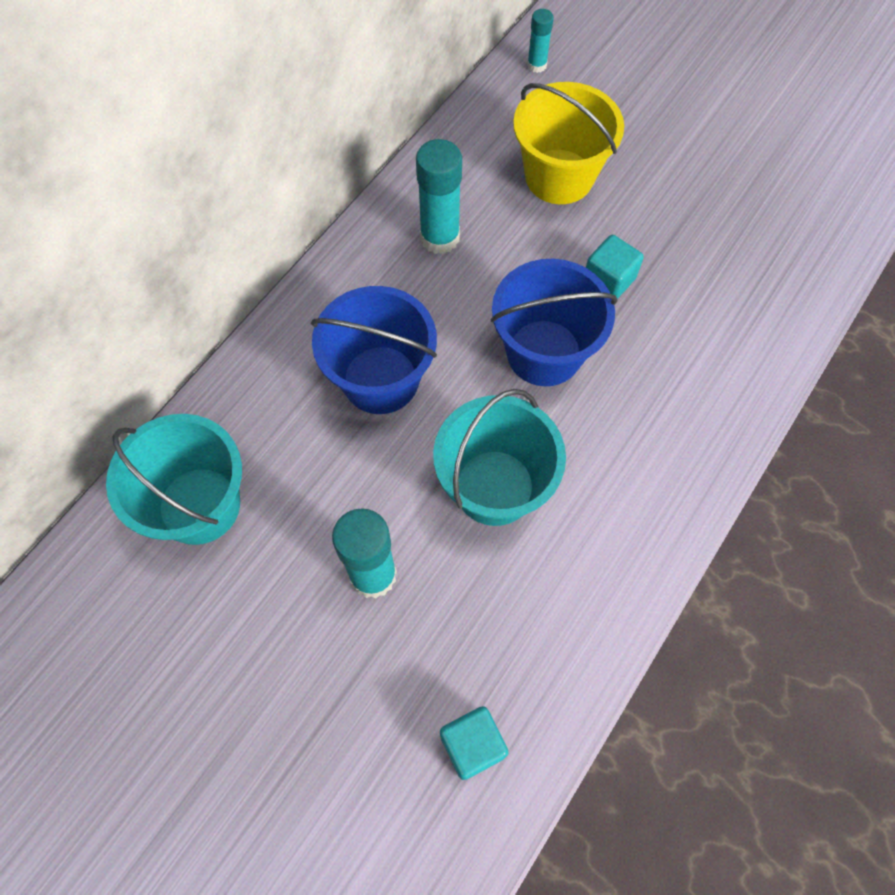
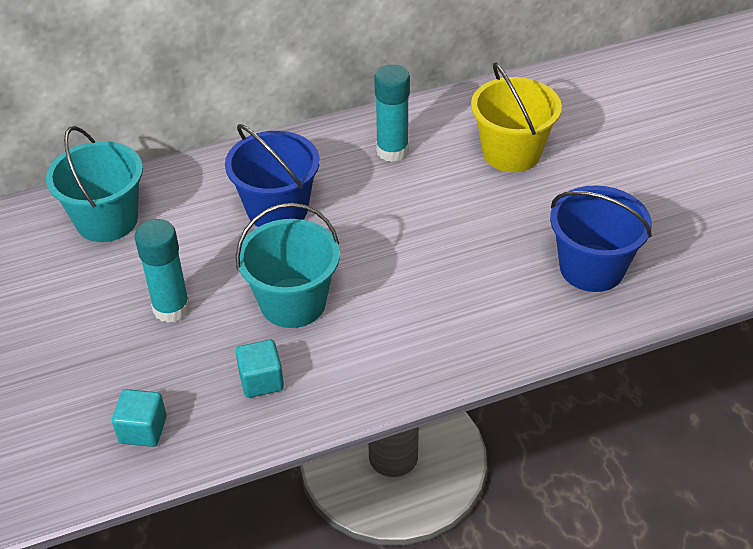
camera: 35 degrees right, 20 degrees down
blue bucket [491,259,618,386] -> blue bucket moved to [550,185,652,292]
turquoise glue stick [527,9,554,73] -> none
turquoise cube [586,235,644,299] -> turquoise cube moved to [236,340,284,398]

